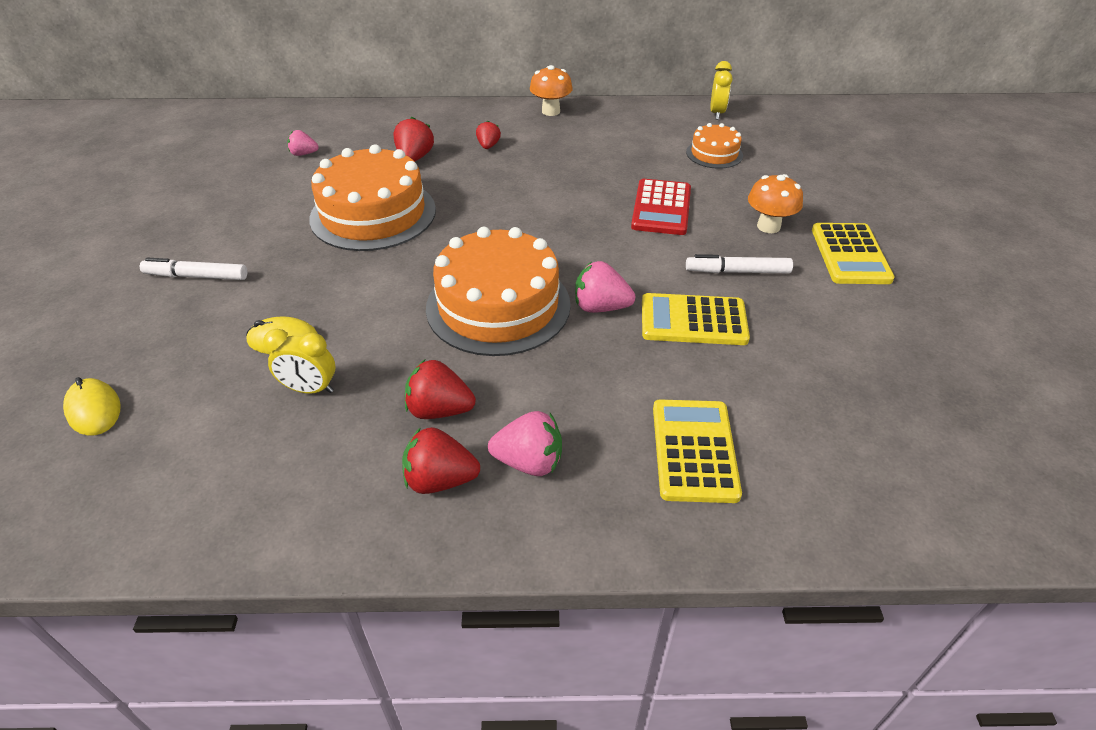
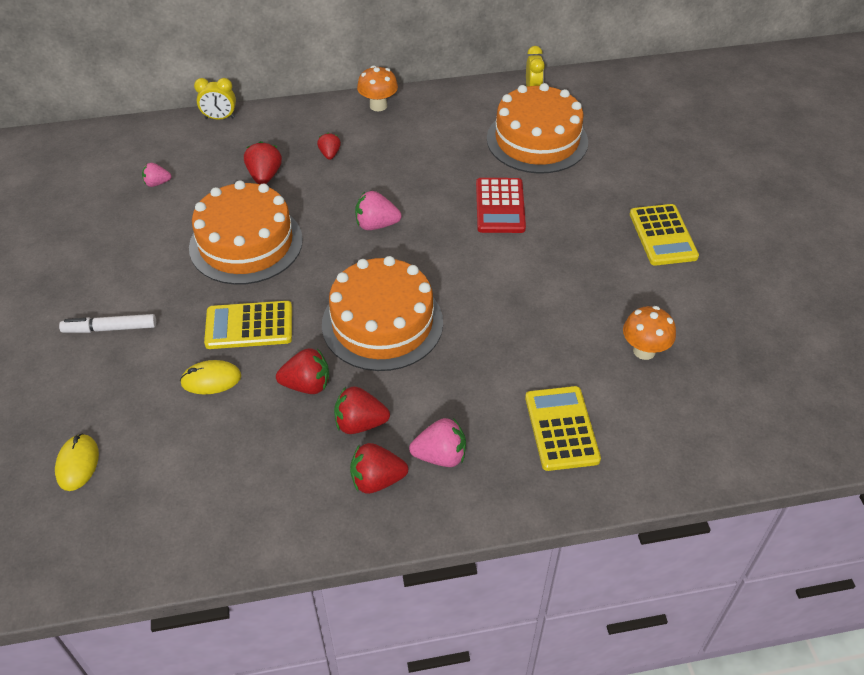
camera: 10 degrees left, 5 degrees up
yellow mouse [63,377,121,436] -> yellow mouse turned 45 degrees clockwise [55,433,99,491]
yellow clock [263,329,335,394] -> yellow clock moved to [194,78,236,120]
pink strawberry [575,261,635,313] -> pink strawberry moved to [355,191,401,230]
yellow calculator [642,293,750,345] -> yellow calculator moved to [204,301,292,349]
orange cake [686,123,743,169] -> orange cake [487,83,588,174], size x1.98
white marker [686,254,793,273] -> none
orange mushroom [748,174,803,233] -> orange mushroom moved to [623,306,676,360]
none -> red strawberry [276,348,329,394]

